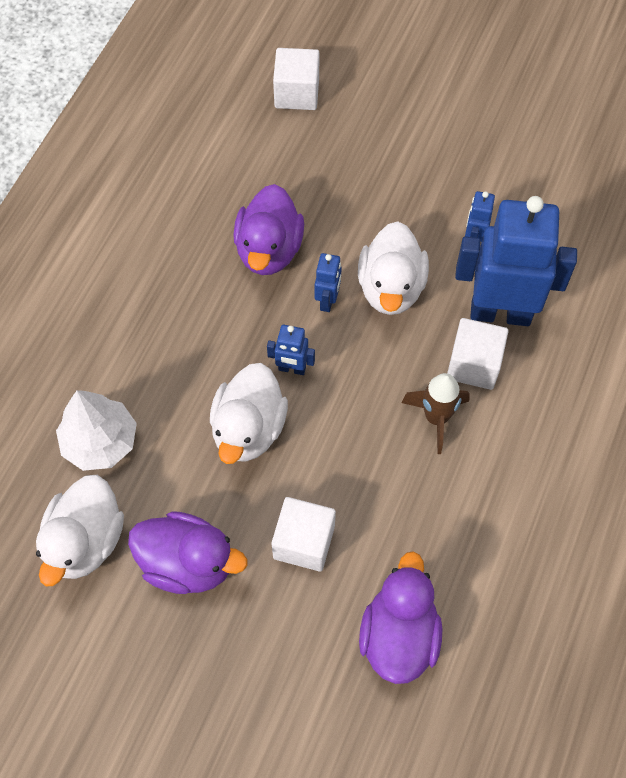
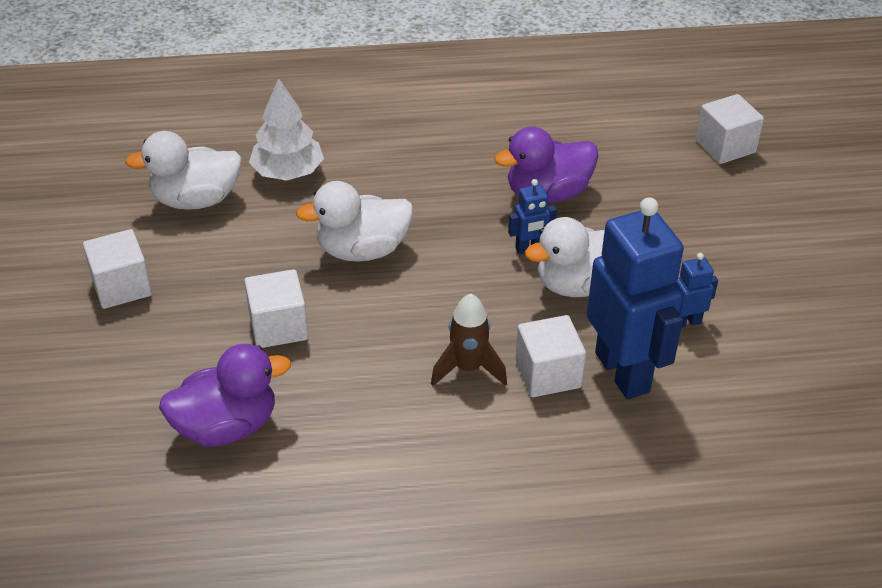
camera: 60 degrees right, 20 degrees down
purple duck [128,511,247,594] -> none
blue robot [267,325,315,375] -> none
none -> white cube [83,229,152,309]

